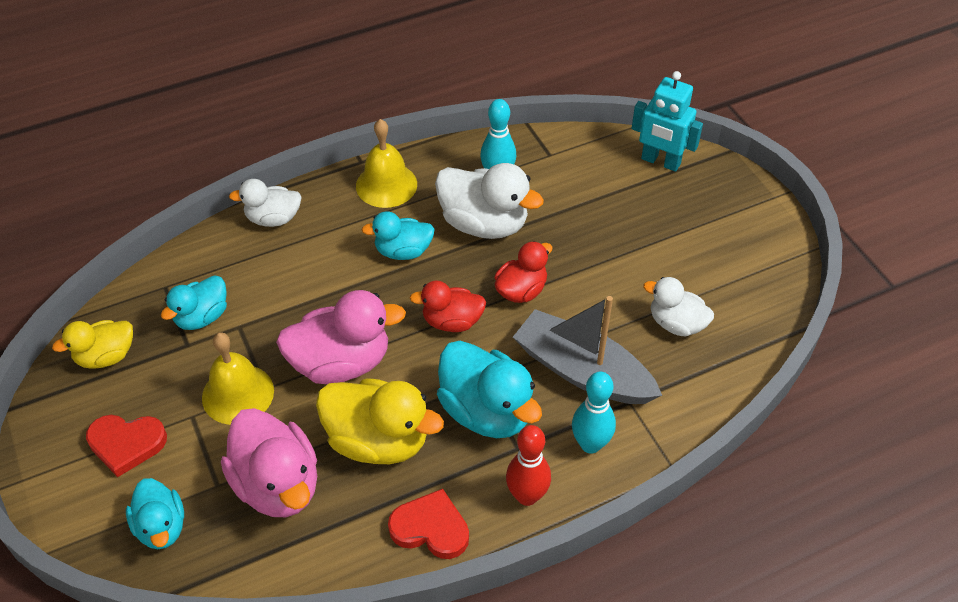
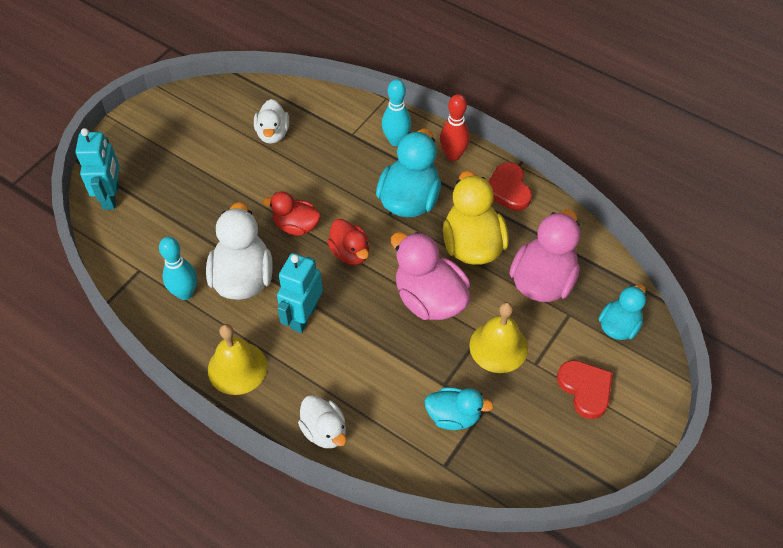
camera: 120 degrees left, 5 degrees up
yellow duck [52,320,133,369] -> none
turquoise duck [362,211,435,260] -> turquoise robot [277,253,323,333]
grey boat [513,296,662,404] -> none

